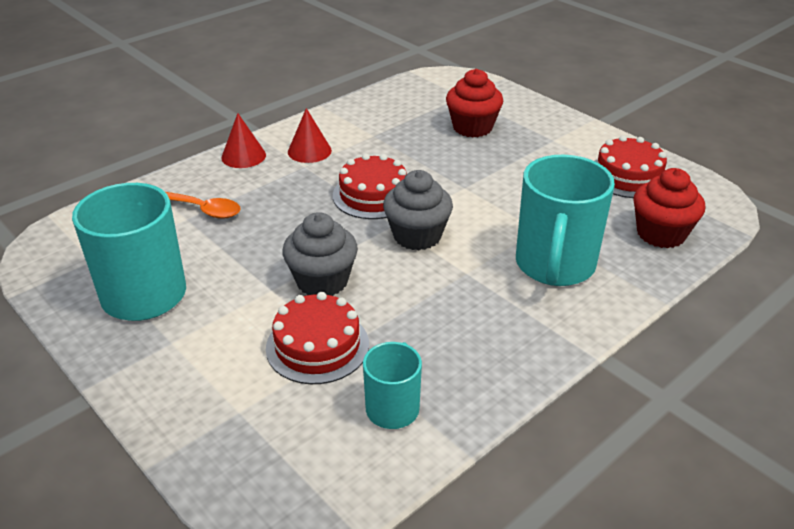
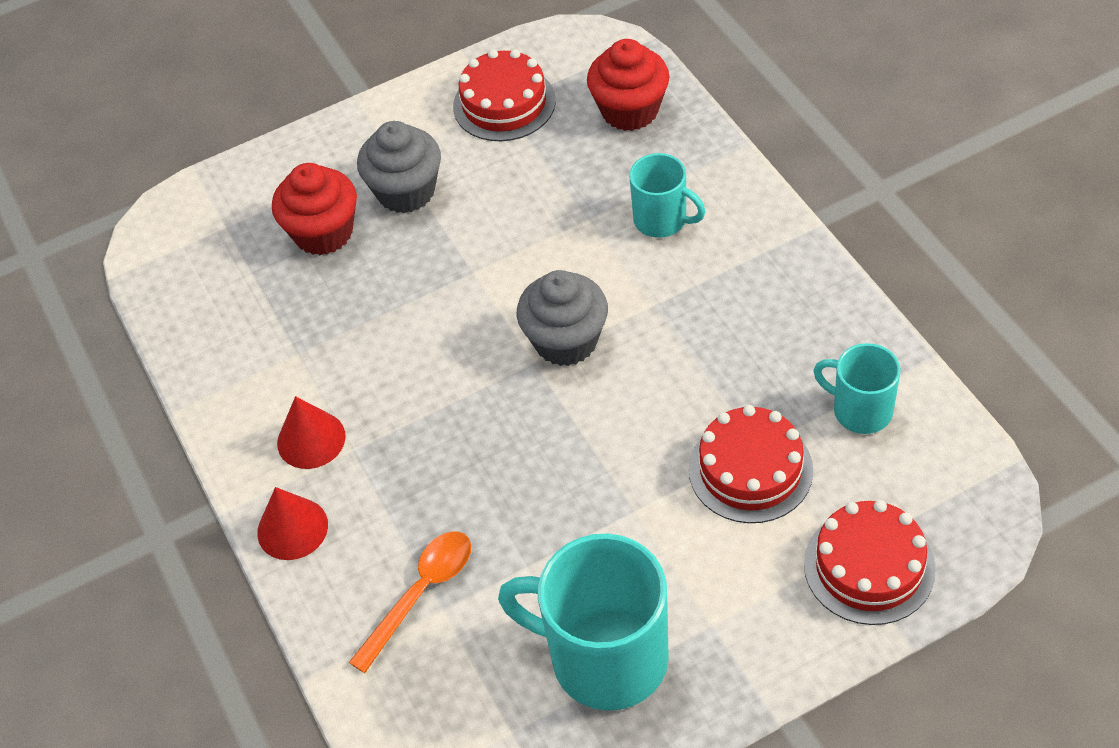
camera: 70 degrees left, 15 degrees up
grey cupcake [282,212,358,296] -> grey cupcake moved to [357,121,441,213]
red cake [333,154,407,219] -> red cake moved to [804,500,936,625]
turquoise mug [516,155,615,286] -> turquoise mug [629,153,706,238], size x0.55

